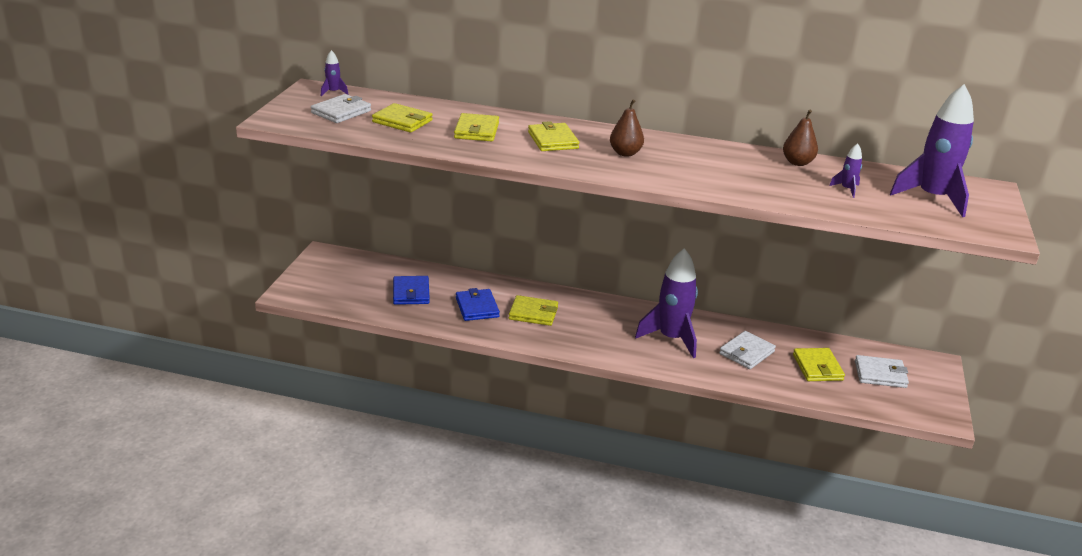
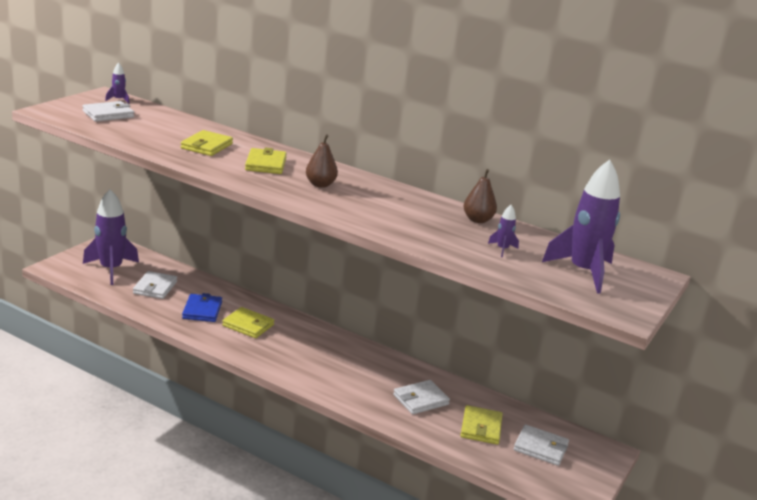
camera: 15 degrees right, 5 degrees down
yellow wallet [372,103,433,133] -> none
blue wallet [393,276,430,305] -> white wallet [133,271,177,299]
purple rocket [635,248,698,358] -> purple rocket moved to [83,189,139,285]

